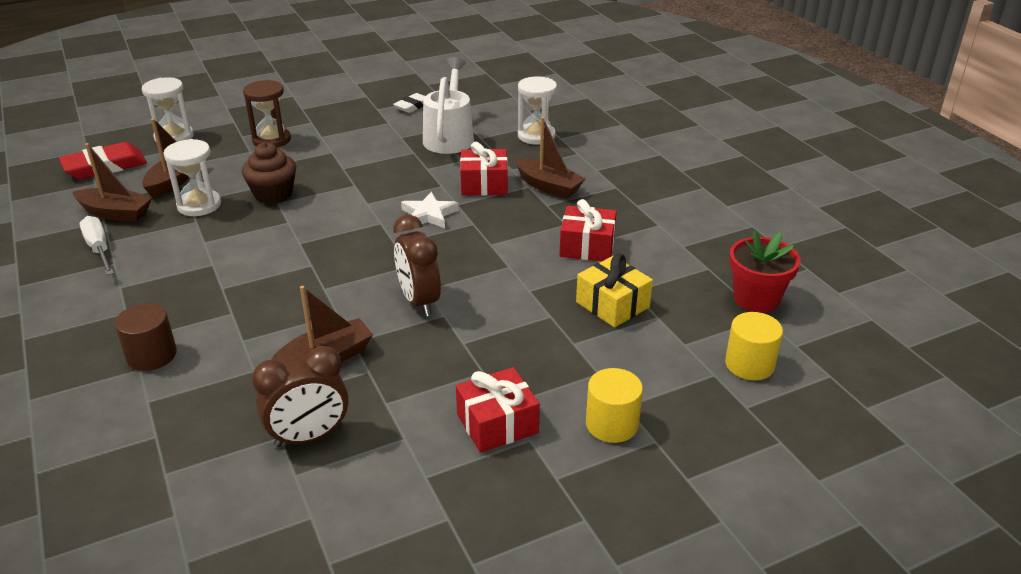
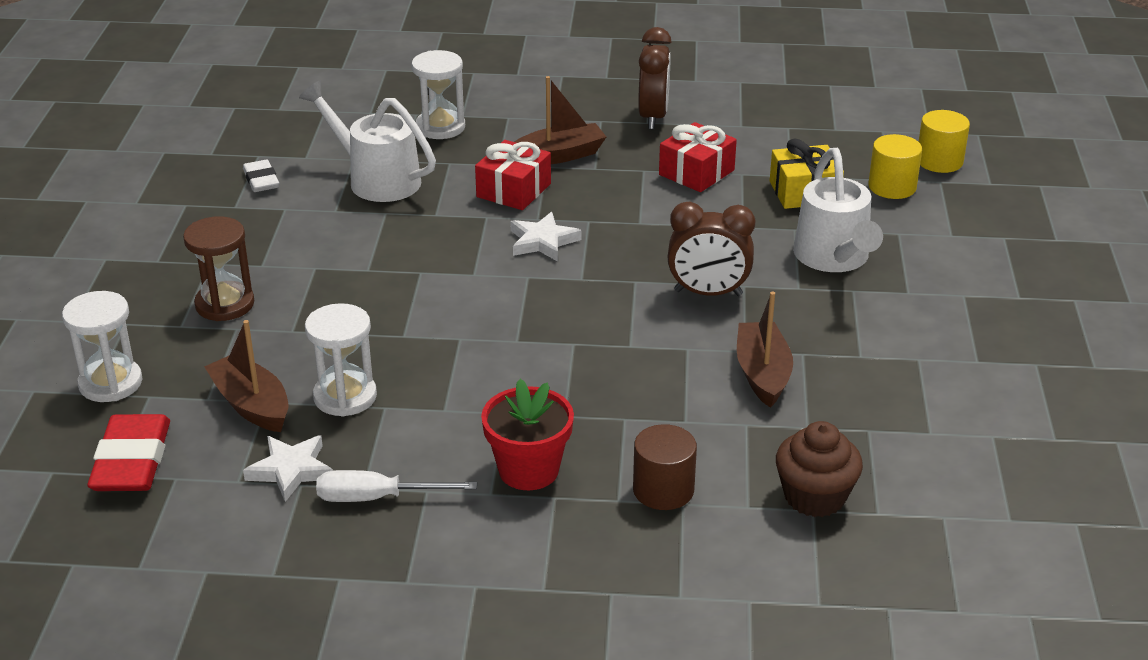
camera: 60 degrees left, 0 degrees up
brown boat [73,143,152,222] -> white star [243,435,333,502]
brown cupcake [242,142,296,204] -> brown cupcake moved to [776,421,863,517]
brown clock [252,346,349,448] -> brown clock moved to [638,27,672,129]
red gift [456,367,540,453] -> none
yellow cylinder [586,368,643,443] -> yellow cylinder moved to [868,134,922,199]
red flower pot [729,231,801,313] -> red flower pot moved to [481,379,574,490]
none -> white watering can [793,148,883,272]

